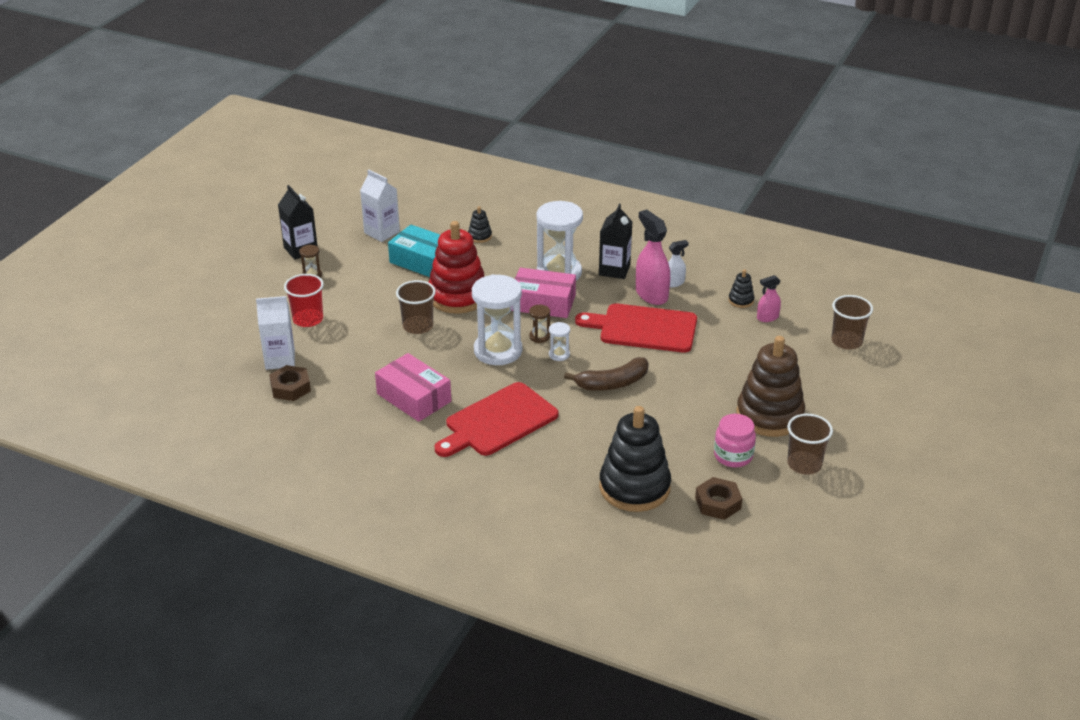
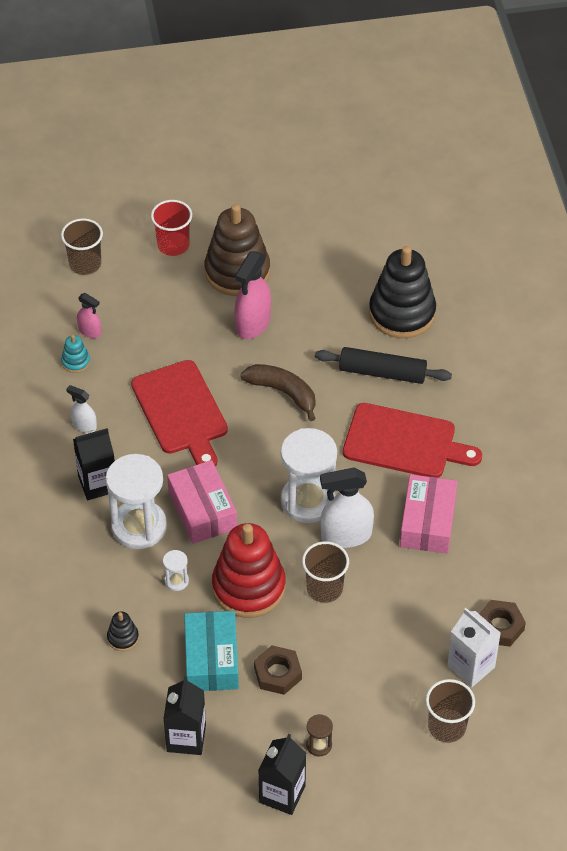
camera: 125 degrees left, 15 degrees up
red cup [284,274,324,327] -> red cup moved to [151,200,192,256]
white carton [360,169,400,242] -> black carton [163,676,206,755]
brown hourglass [529,305,550,343] -> none
white hourglass [549,322,570,361] -> white hourglass moved to [163,550,189,591]
pink spray bottle [636,210,670,305] -> pink spray bottle moved to [234,251,271,339]
brown nut [695,477,742,520] -> brown nut moved to [254,645,302,695]
pink jar [714,414,756,468] -> none
black stacking toy [728,269,754,308] -> turquoise stacking toy [61,335,90,373]
brown cup [787,414,833,475] -> brown cup moved to [426,679,475,743]
none -> black rolling pin [315,347,452,384]
none -> white spray bottle [320,468,374,548]

